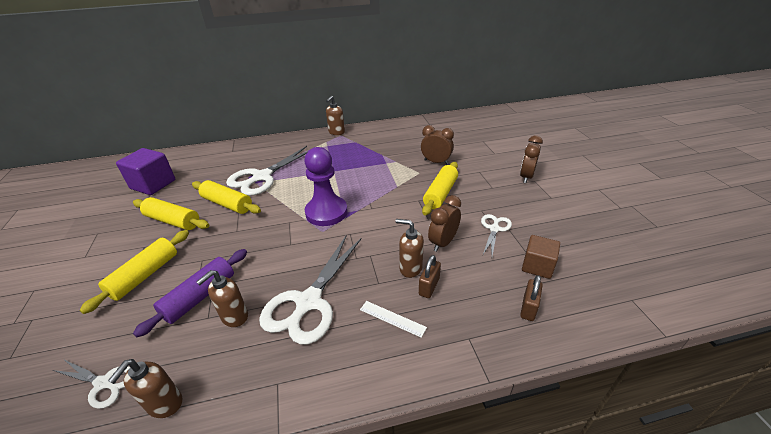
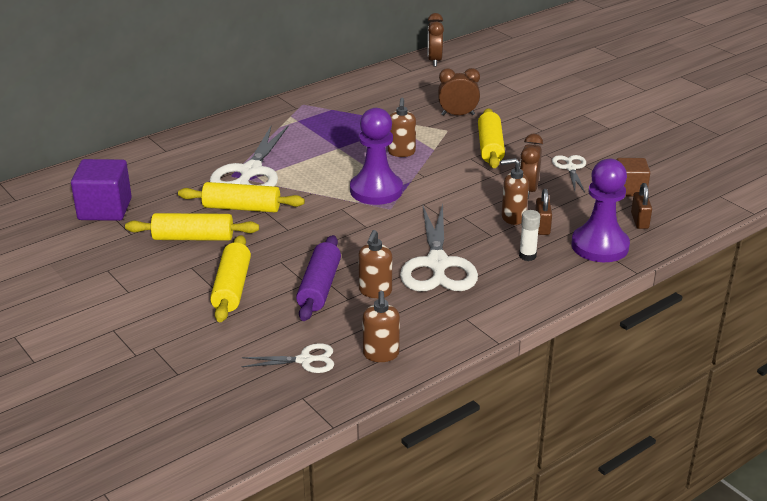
camera: 25 degrees left, 5 degrees down
brown soap dispenser [326,96,345,135] -> brown soap dispenser moved to [388,98,416,157]
white ruler [360,301,427,338] -> white glue stick [519,210,540,261]
brown clock [520,135,543,183] -> brown clock moved to [427,13,444,67]
none -> purple pawn [571,159,630,262]

